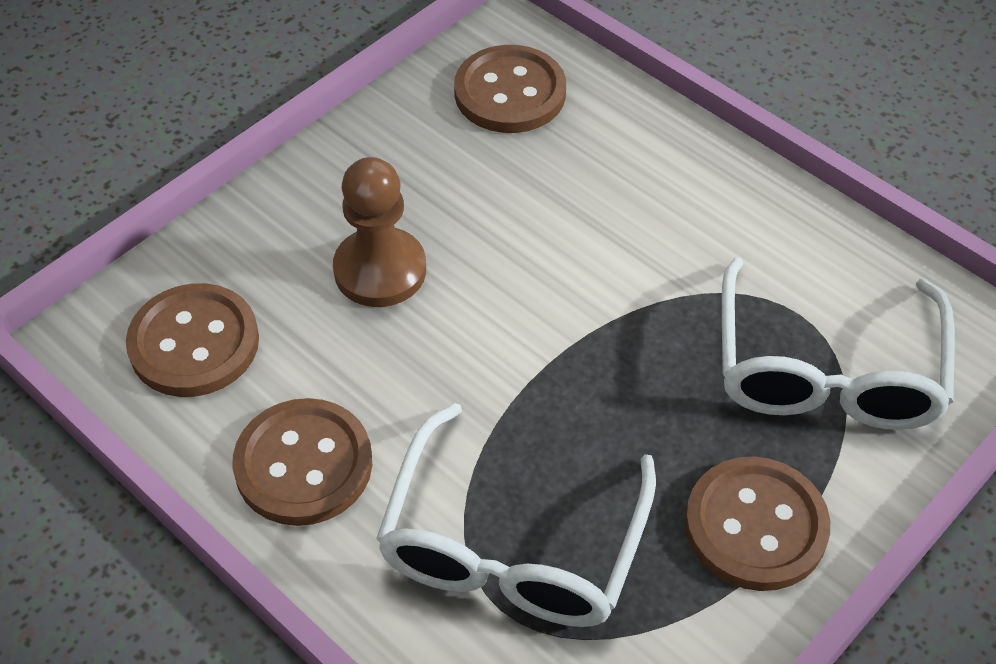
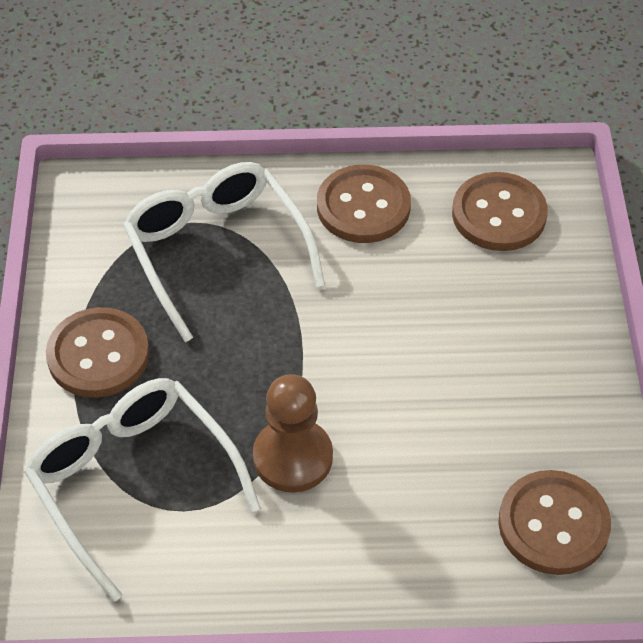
camera: 135 degrees right, 0 degrees up
brown pawn [333,157,426,307] -> brown pawn moved to [253,374,333,493]

